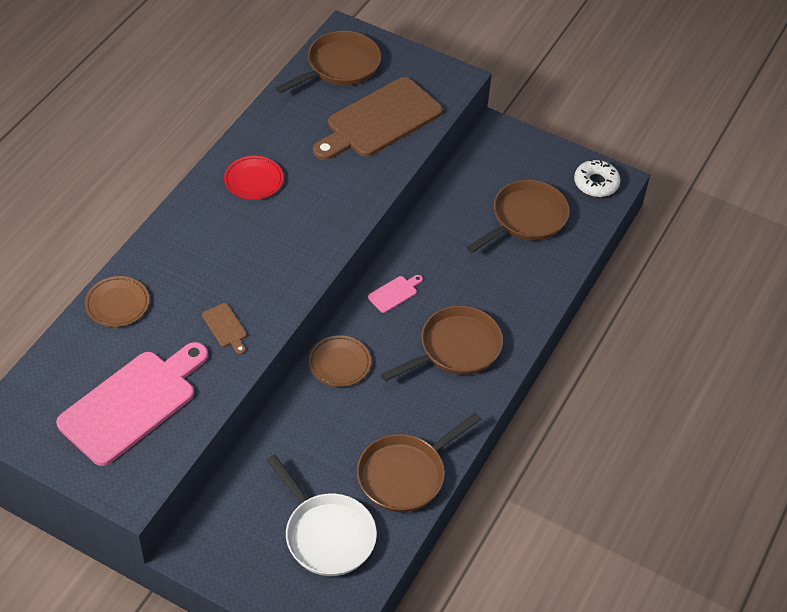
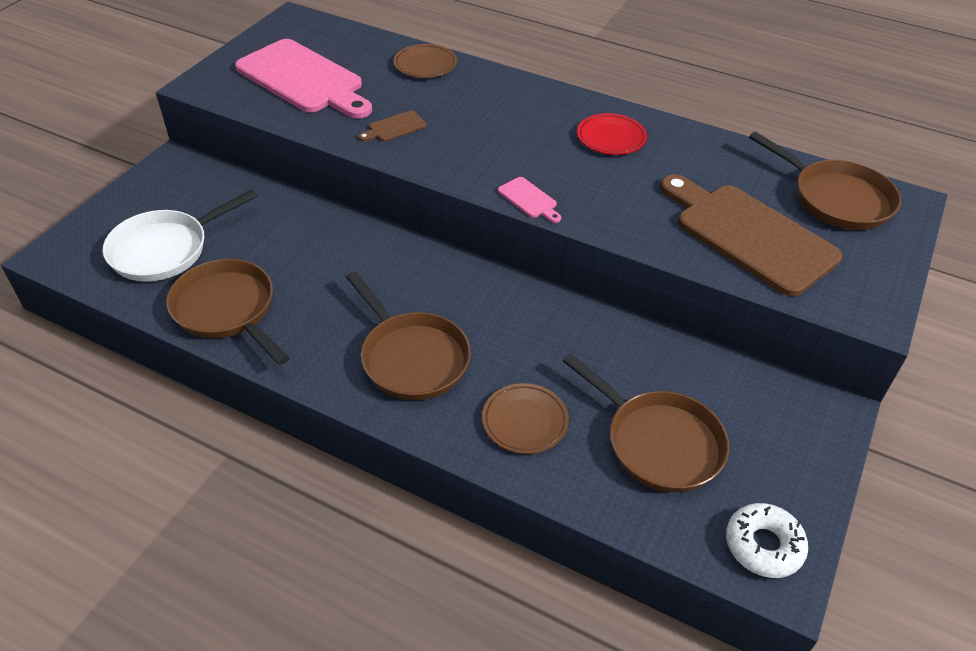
camera: 90 degrees right, 5 degrees down
brown plate [309,335,371,387] -> brown plate moved to [482,383,569,454]
pink cutting board [368,275,423,313] -> pink cutting board moved to [498,177,561,223]

